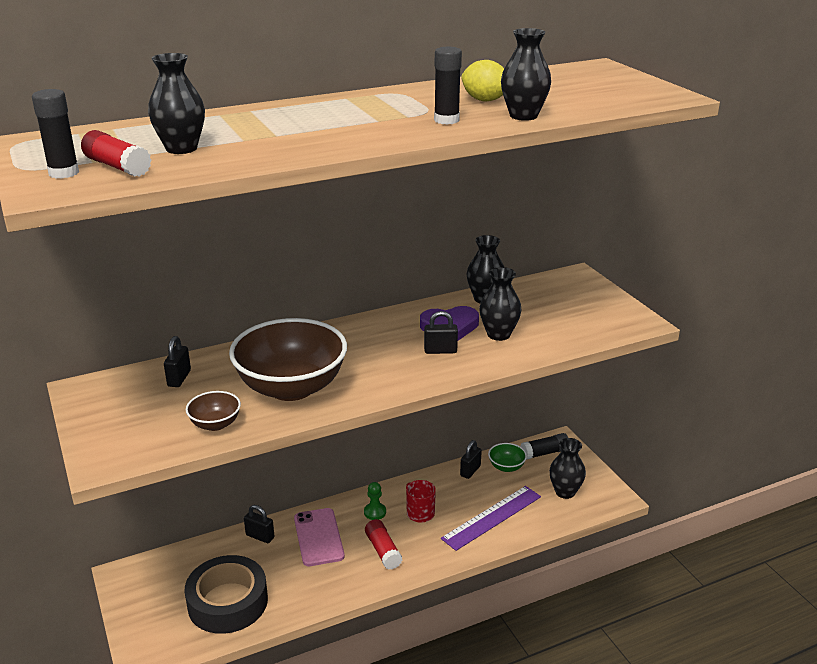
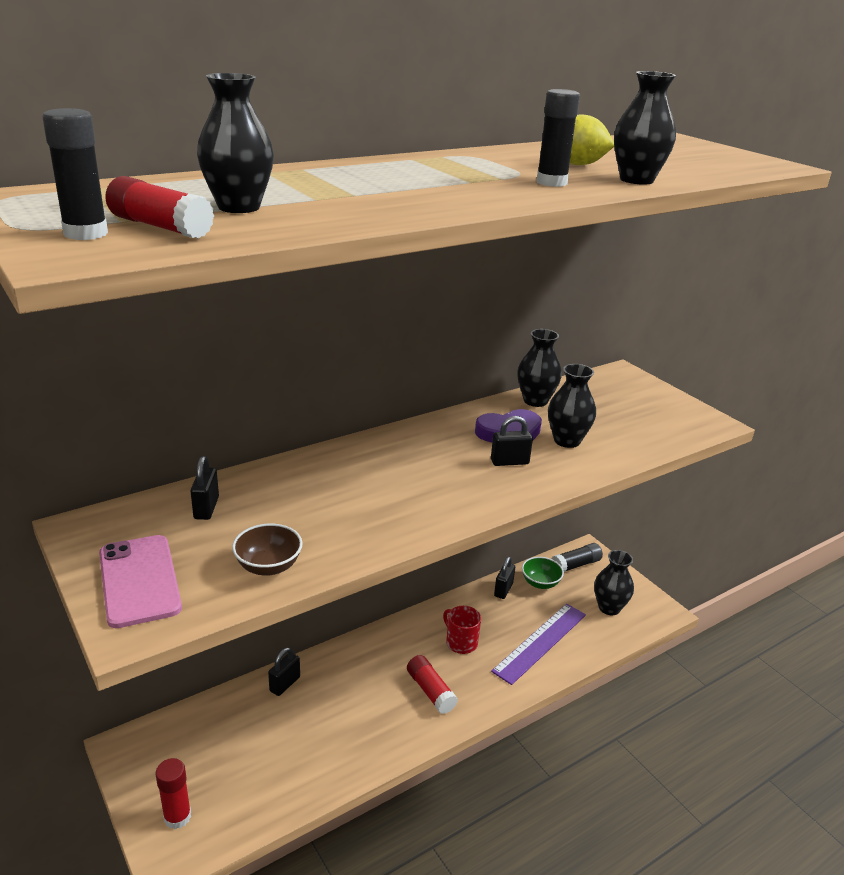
camera: 10 degrees left, 0 degrees up
black tape [185,555,268,634] -> none
brown bowl [229,318,347,401] -> none
black padlock [244,505,274,543] -> black padlock turned 75 degrees counterclockwise [268,647,300,696]
pink phone [294,508,345,566] -> pink phone moved to [99,535,182,628]
green pawn [364,482,386,520] -> none
none -> red glue stick [155,758,191,829]

